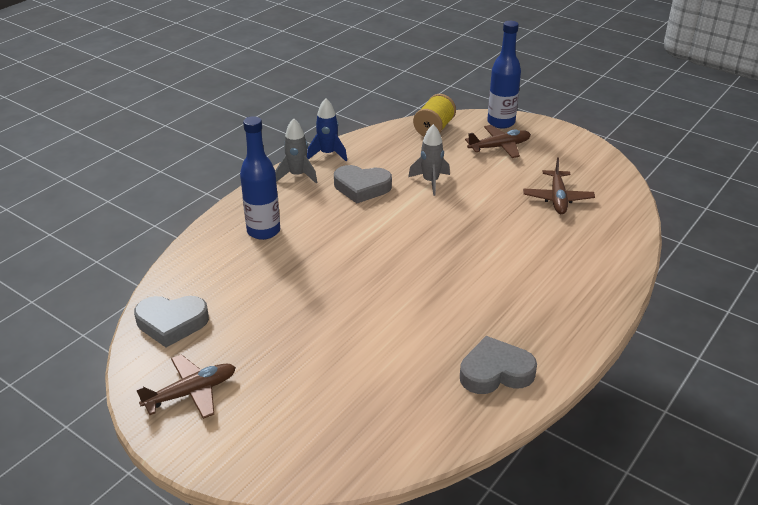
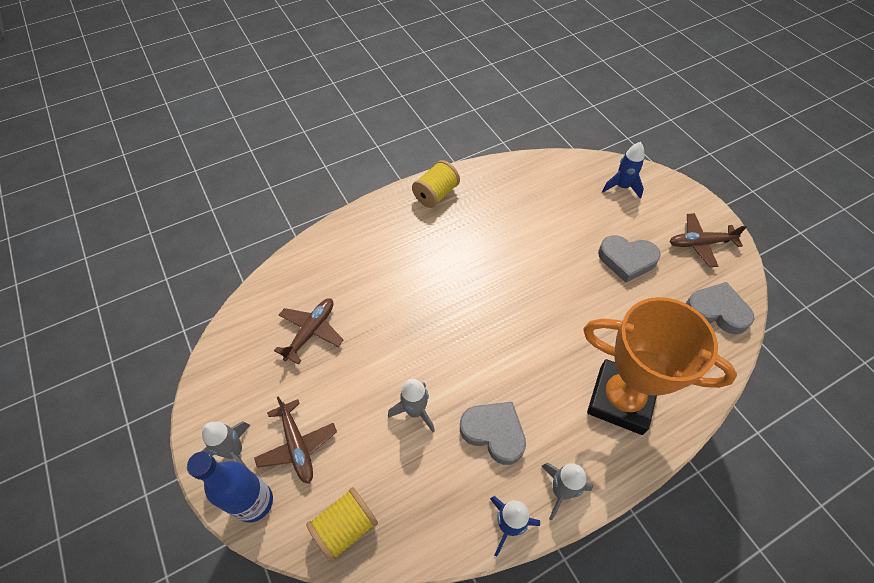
camera: 155 degrees left, 20 degrees up
blue bottle [240,116,280,240] -> orange trophy [583,297,737,435]
grey heart [460,336,537,394] -> grey heart moved to [598,235,661,283]
brown plane [465,125,531,158] -> brown plane turned 120 degrees counterclockwise [254,396,337,484]
none -> grey rocket [202,421,250,467]
none -> yellow spool [412,160,460,208]
none -> blue rocket [602,142,644,199]

